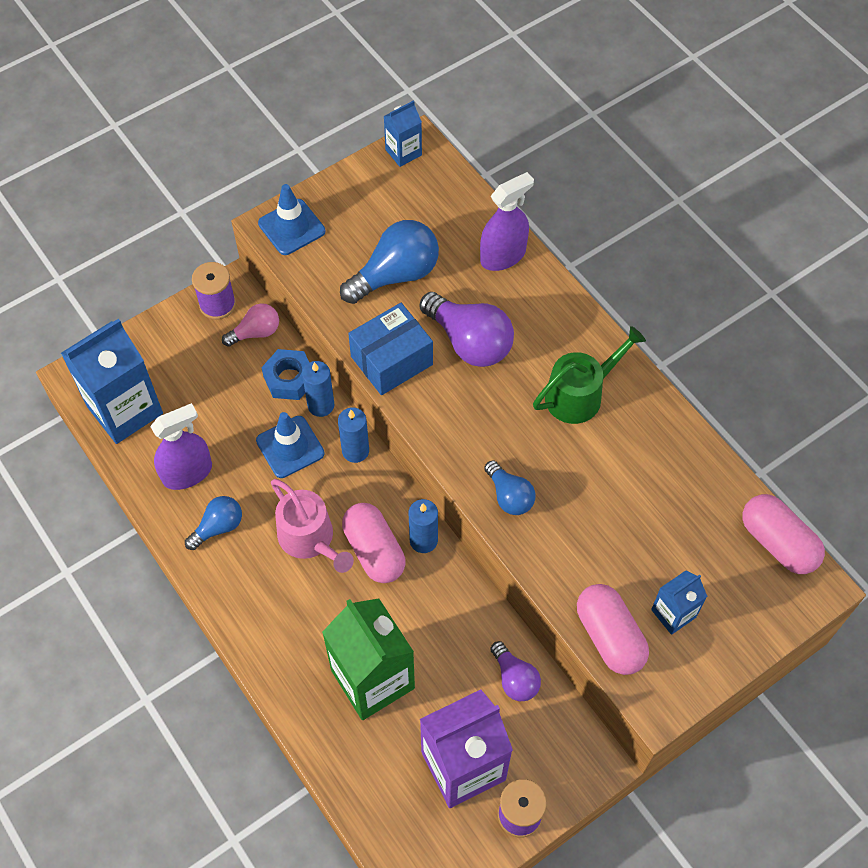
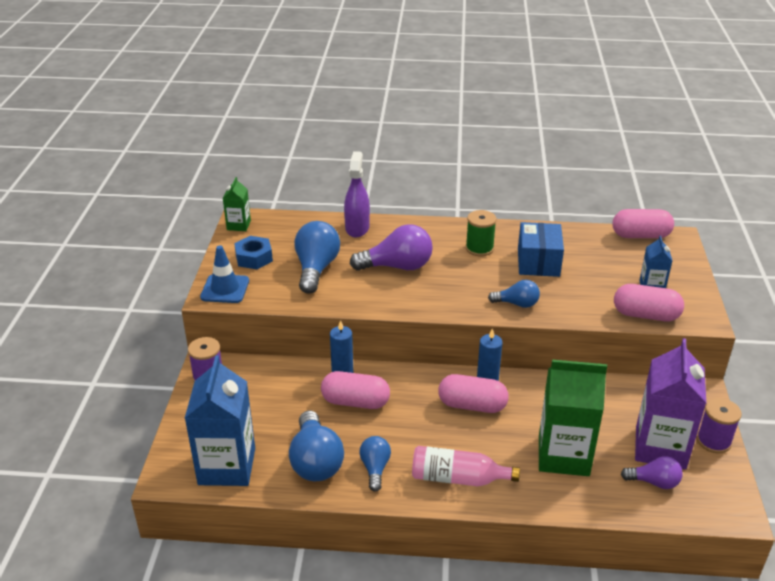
camera: 50 degrees left, 25 degrees down
purple spray bottle [150,403,212,490] -> blue light bulb [289,411,344,481]
pink light bulb [222,303,279,347] -> none
blue traffic cone [256,412,325,478] -> pink capsule [321,371,390,409]
blue nut [261,349,309,400] -> blue nut moved to [234,236,273,269]
pink watering can [271,479,354,573] -> none
blue candle [338,407,369,463] -> none
blue box [348,303,433,395] -> blue box moved to [518,222,564,277]
blue carton [384,100,422,167] -> green carton [223,177,251,231]
purple light bulb [490,641,541,701] -> purple light bulb moved to [621,456,683,489]
green watering can [533,326,646,424] -> green spool [466,210,497,256]
none -> pink bottle [412,446,520,486]

